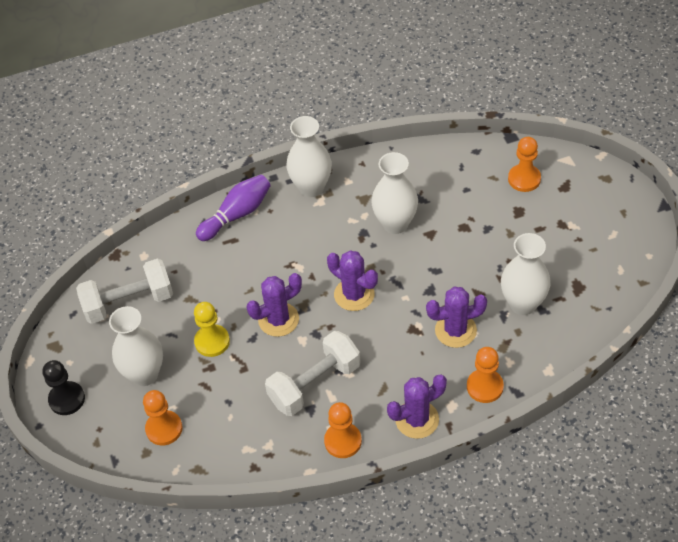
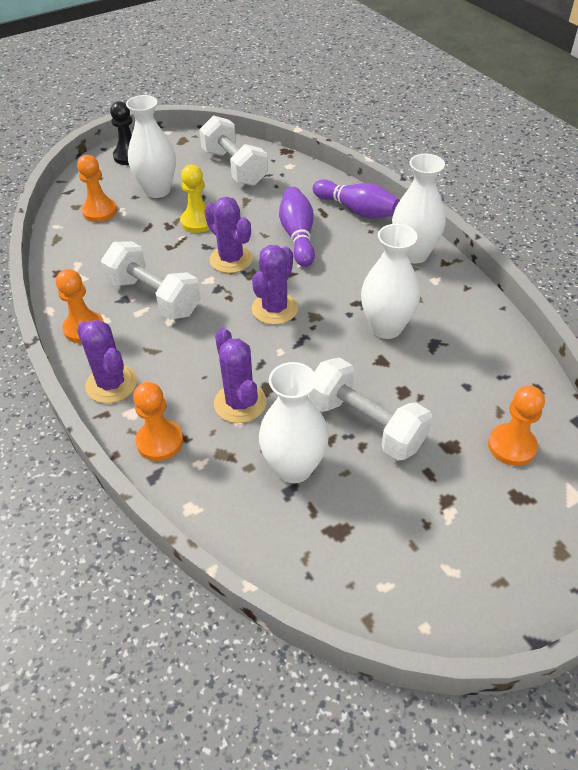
camera: 75 degrees right, 5 degrees down
none -> purple bowling pin [279,187,315,267]
none -> white dumbbell [307,357,432,461]

